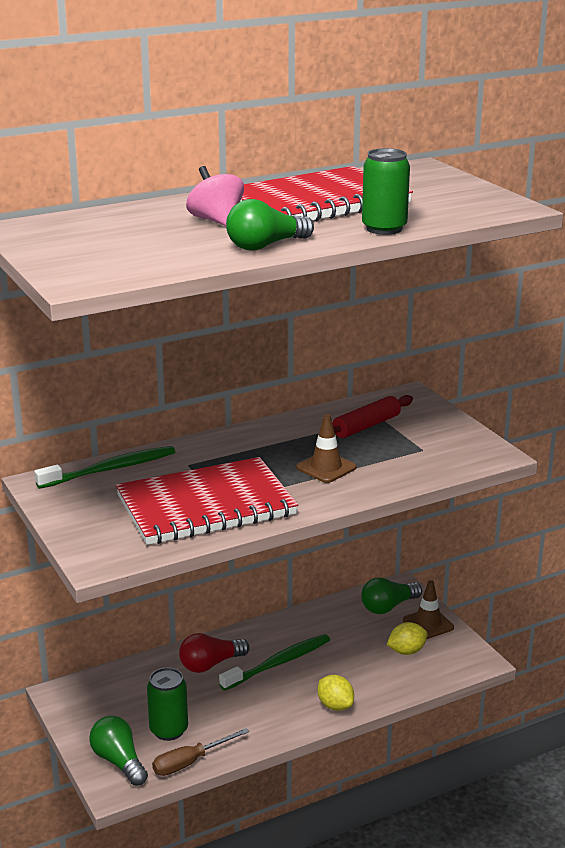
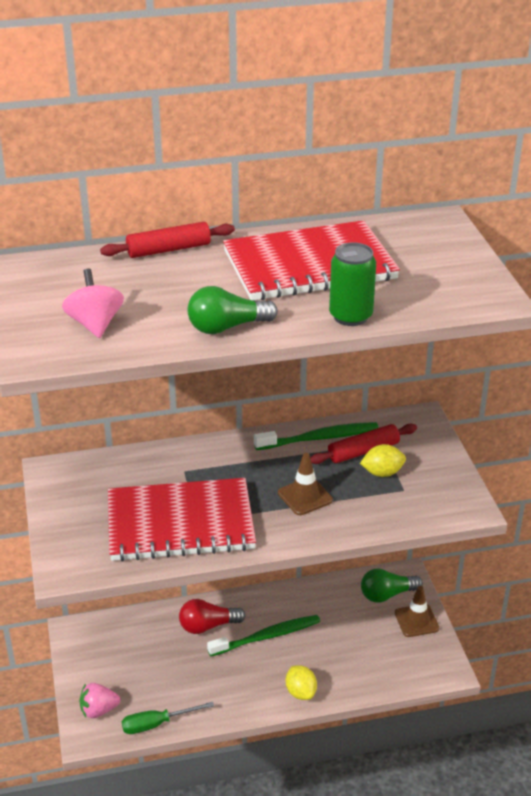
camera: 15 degrees right, 10 degrees up
green toothbrush [34,446,175,489] -> green toothbrush moved to [254,422,379,450]
green light bulb [89,716,148,786] -> pink strawberry [80,683,120,718]
green can [147,668,188,741] -> none
brown screwdriver [152,728,249,776] -> green screwdriver [122,702,214,734]
pink spinning top [186,166,244,226] -> pink spinning top moved to [62,269,124,338]
yellow lemon [387,622,428,655] -> yellow lemon moved to [360,444,406,477]
none -> red rolling pin [100,222,235,258]

